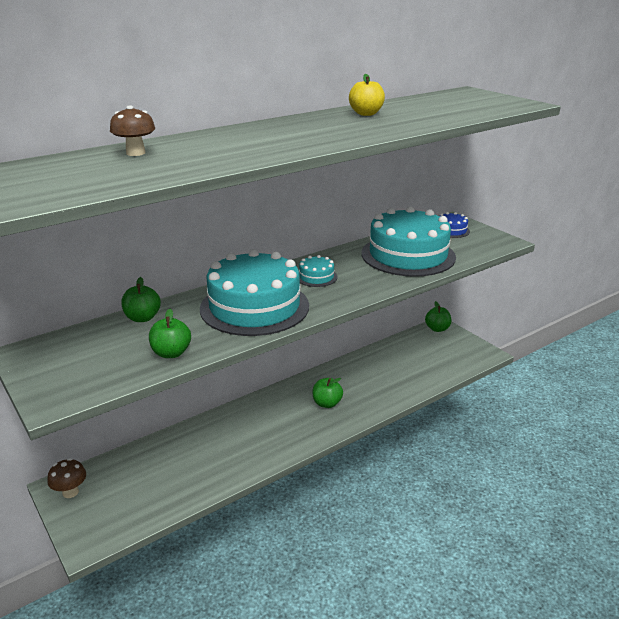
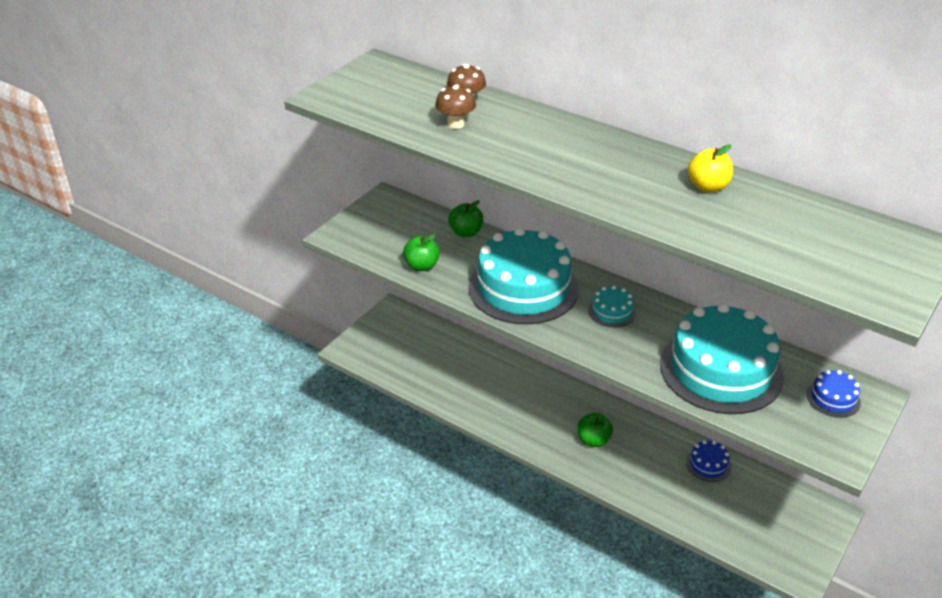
camera: 70 degrees right, 10 degrees up
brown mushroom [48,458,86,498] -> brown mushroom moved to [435,84,476,129]
green apple [425,301,451,332] -> none
none -> blue cake [686,440,731,482]

